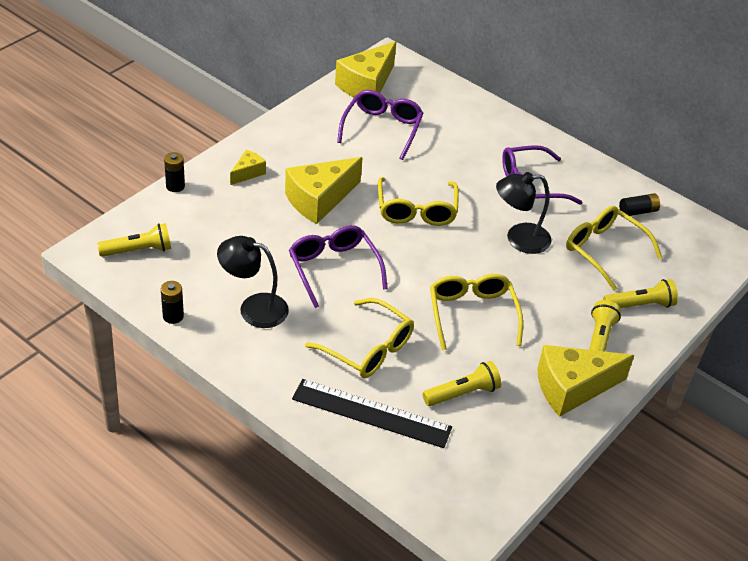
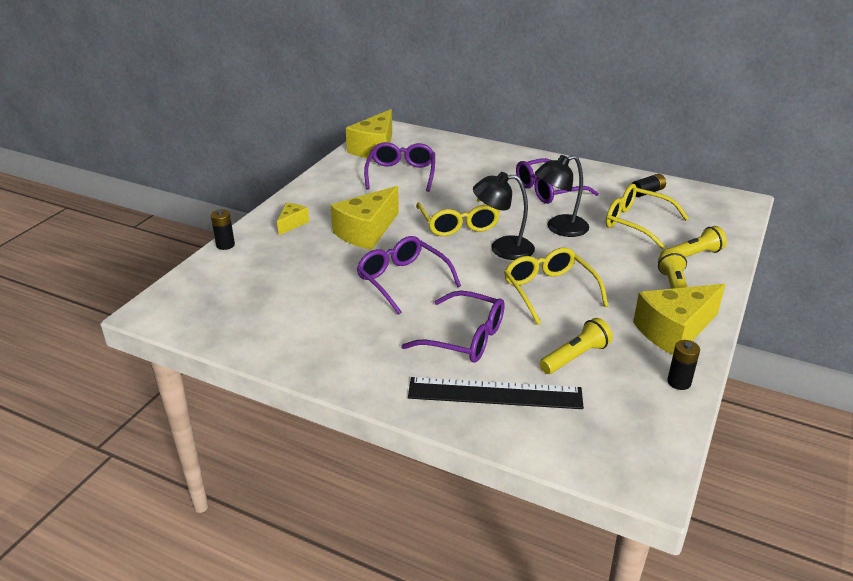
camera: 10 degrees left, 10 degrees down
yellow flashlight [97,223,171,257] -> none
black battery [161,281,184,324] -> black battery moved to [667,340,700,390]
black lamp [217,236,289,328] -> black lamp moved to [473,172,535,260]
yellow glasses [305,298,414,378] -> purple glasses [402,291,505,363]

